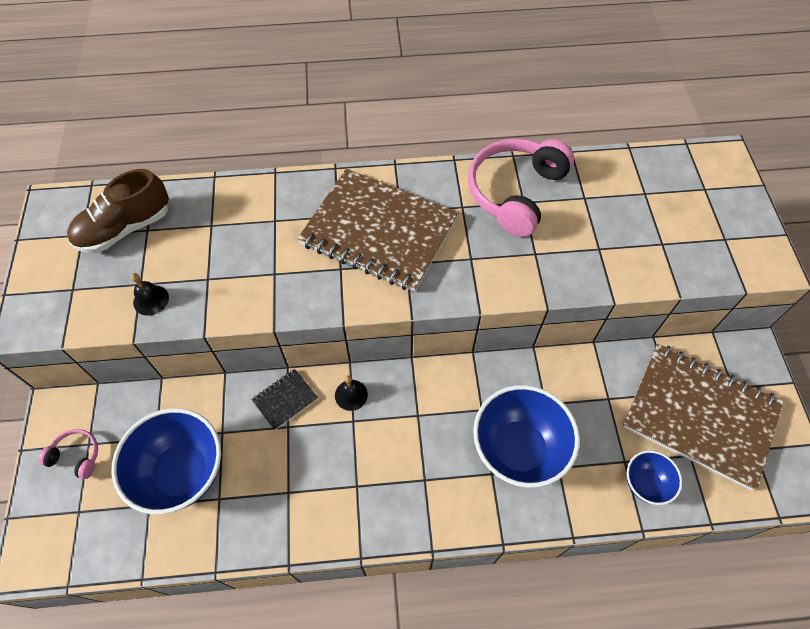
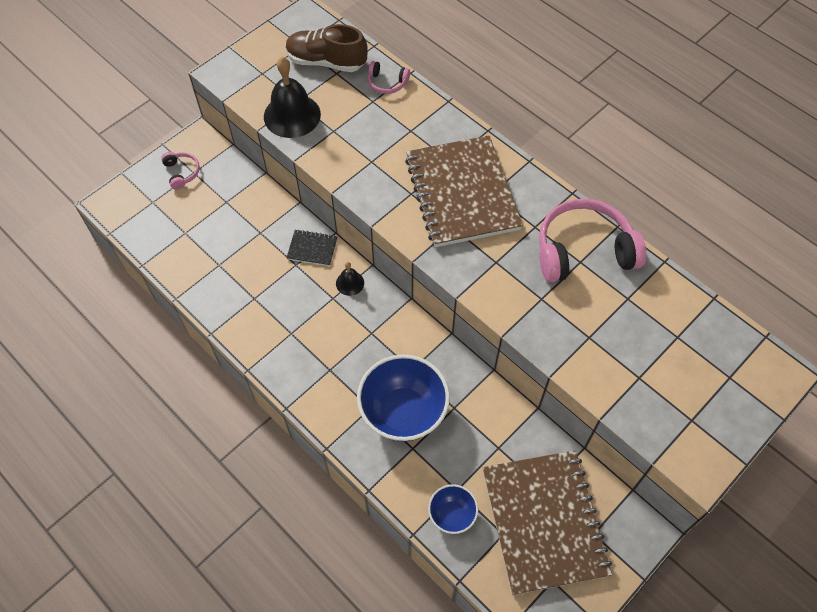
camera: 50 degrees right, 0 degrees up
blue bowl [111,408,221,515] -> none
black bell [131,273,169,316] -> black bell [264,57,321,138], size x2.04
none -> pink headphones [368,61,410,94]

